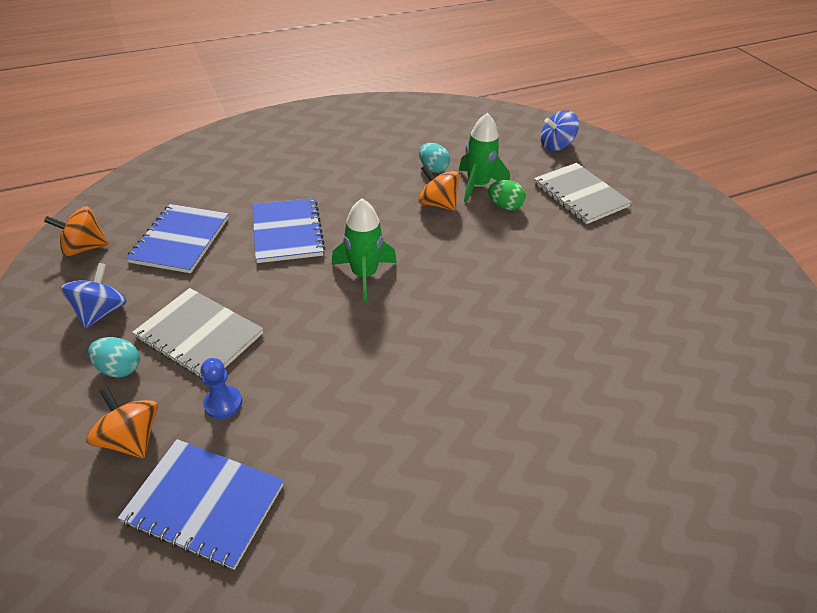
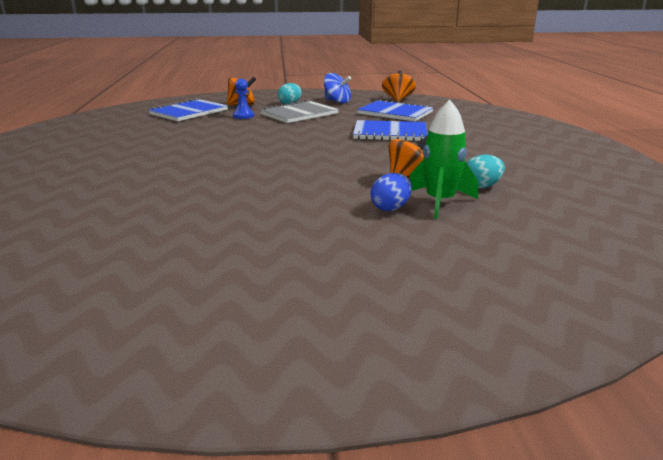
camera: 110 degrees right, 20 degrees down
green rocket [332,198,397,302] -> none
green egg [488,180,526,210] -> blue egg [370,173,412,211]
grey notebook [534,163,632,224] -> none
blue spinning top [541,110,579,151] -> none

